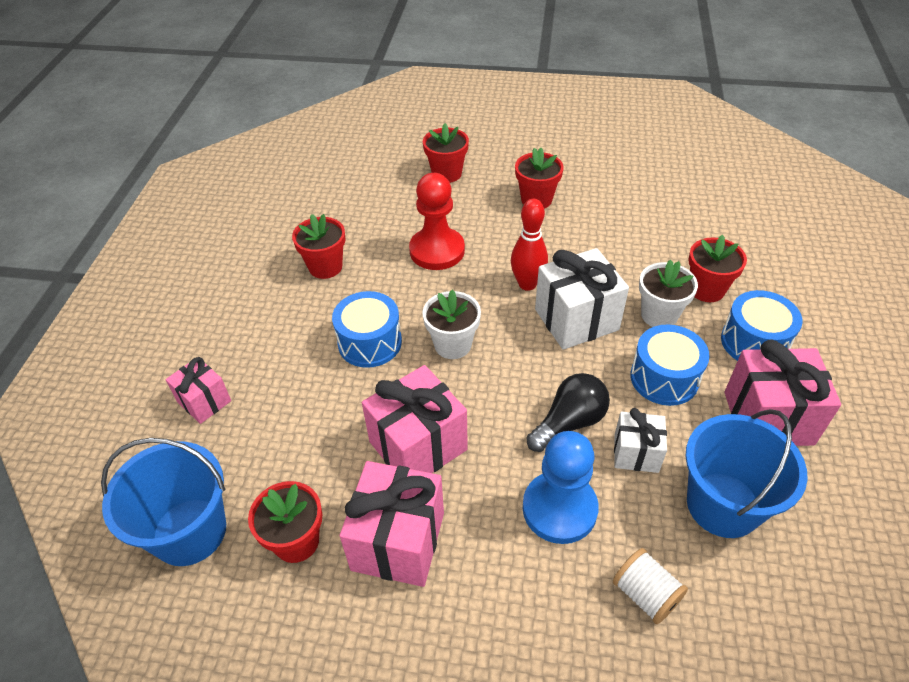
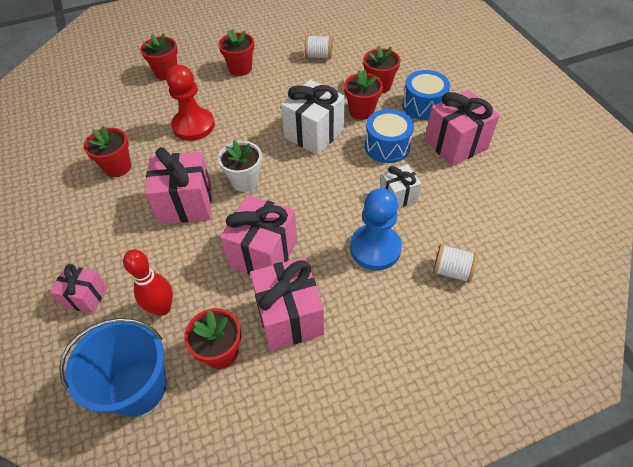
camera: 30 degrees left, 5 degrees up
blue drum [332,291,402,368] -> pink gift [145,147,212,224]
red bowling pin [511,199,548,291] -> red bowling pin moved to [123,250,173,316]
black light bulb [527,373,610,452] -> none
white flower pot [639,259,698,327] -> red flower pot [344,69,383,120]
blue bucket [686,409,808,538] -> none
none -> white spool [305,35,332,59]

